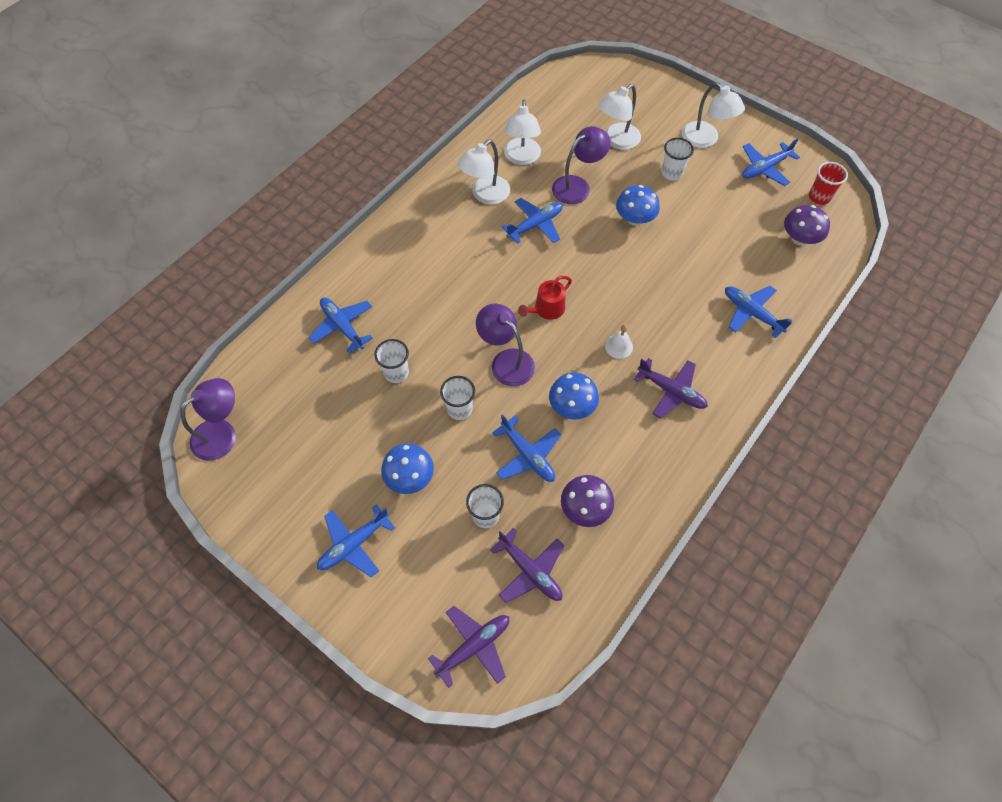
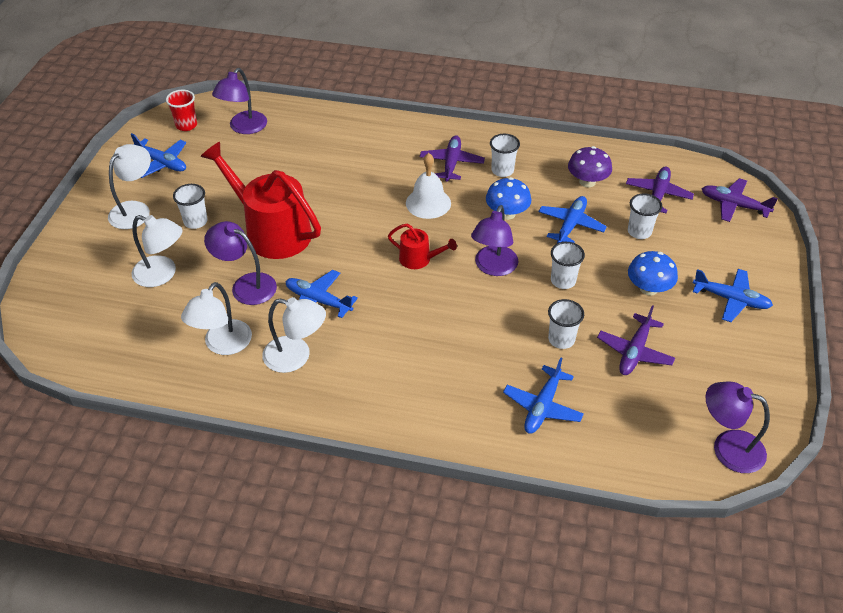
camera: 115 degrees left, 15 degrees down
white lamp [504,99,541,165] -> white lamp turned 135 degrees clockwise [181,282,252,355]
white bell [605,325,633,359] -> white bell [406,153,451,219], size x1.70
blue mushroom [616,185,660,226] -> red watering can [200,142,321,259]
blue plane [725,286,792,338] -> none
purple mushroom [784,205,830,245] -> purple lamp [212,68,267,134]
none -> white cup [490,134,520,177]
none -> purple plane [597,305,675,375]

